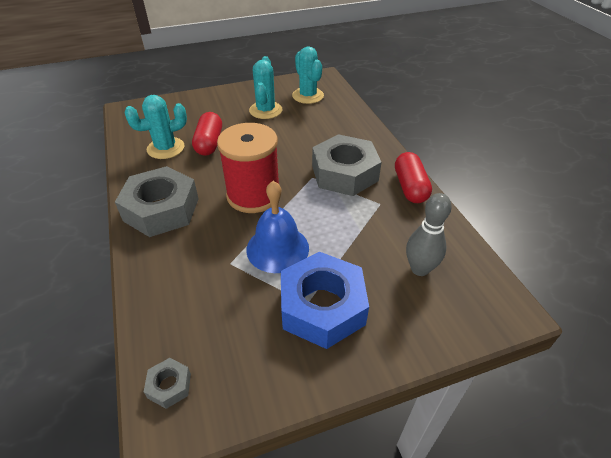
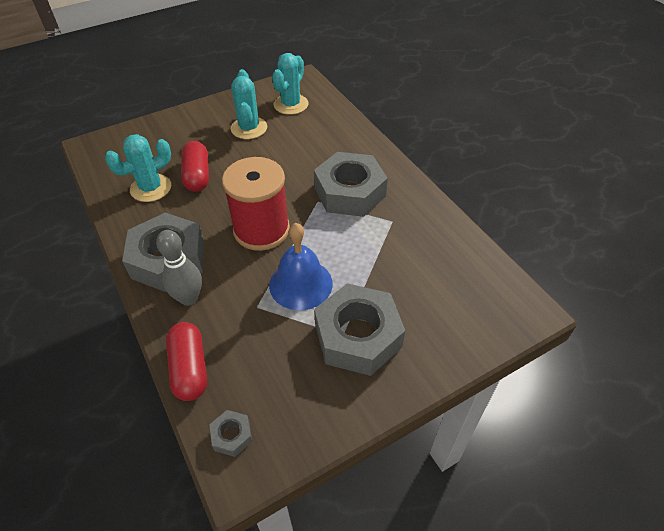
camera: 10 degrees left, 5 degrees up
blue nut [281,252,369,349] -> grey nut [314,283,405,376]
turquoise cactus [292,46,324,104] -> turquoise cactus turned 60 degrees clockwise [272,53,309,115]
red capsule [395,152,432,203] -> red capsule moved to [166,322,207,401]
grey bowling pin [406,193,452,276] -> grey bowling pin moved to [156,230,202,306]

